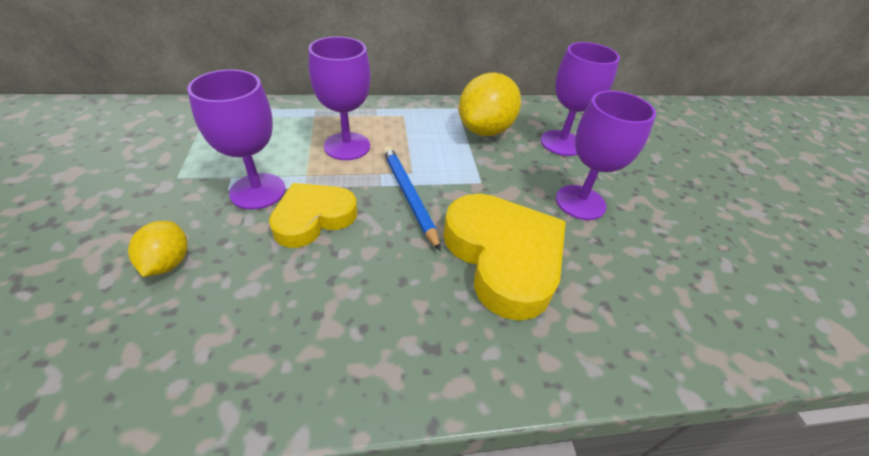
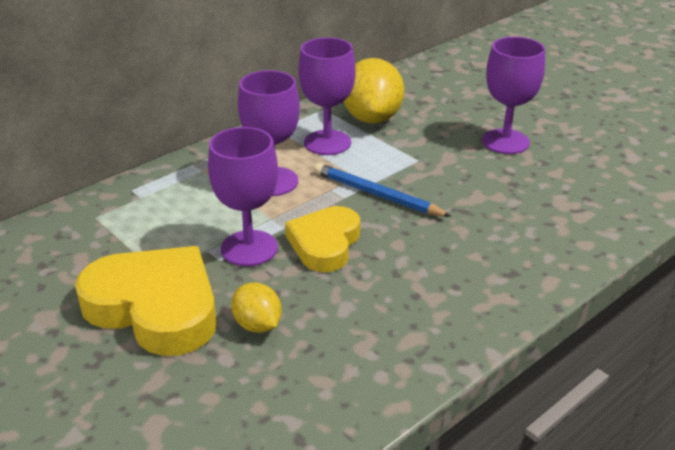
camera: 30 degrees left, 10 degrees down
yellow heart [443,194,566,321] -> yellow heart moved to [75,246,217,356]
purple goblet [541,42,620,156] -> purple goblet moved to [299,37,356,155]

